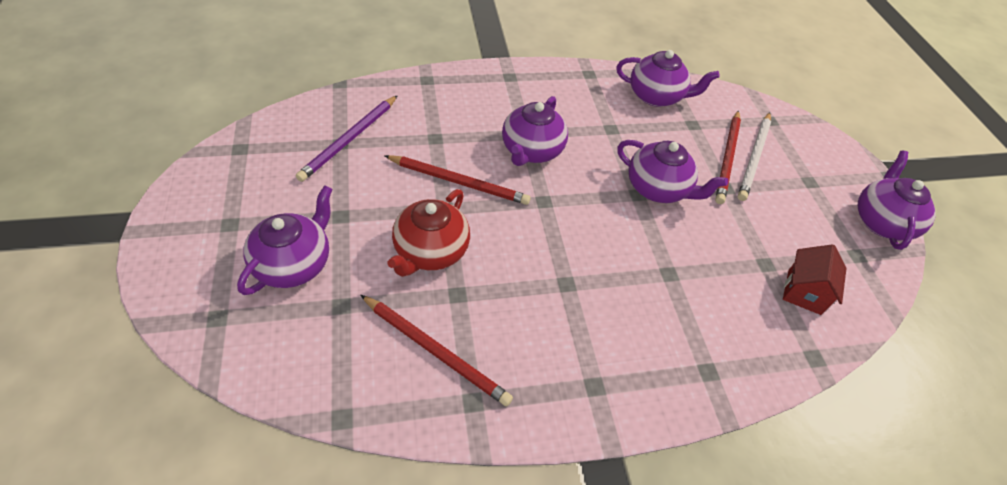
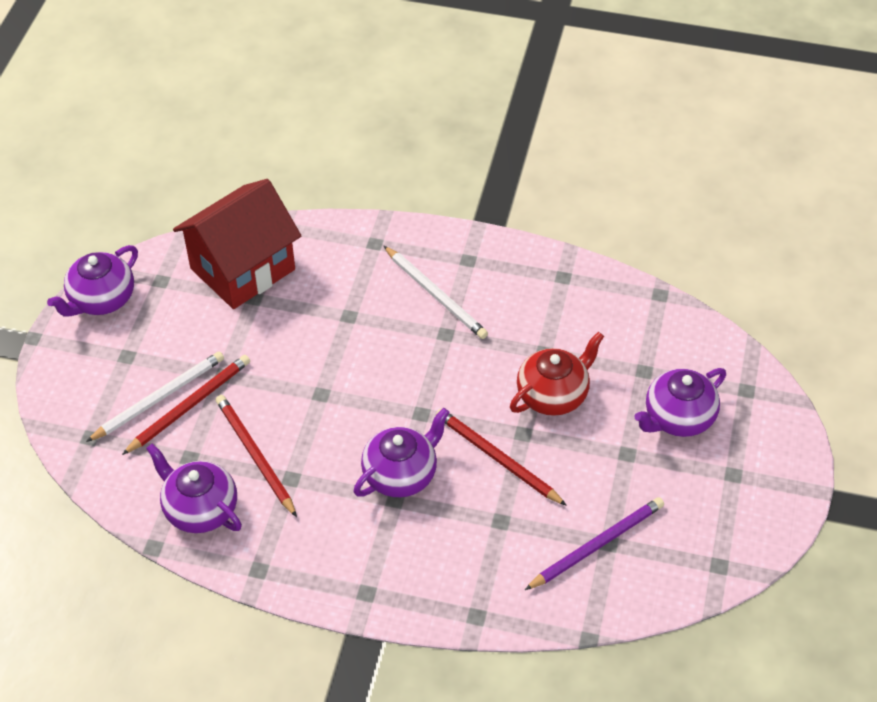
camera: 150 degrees left, 0 degrees up
red pencil [361,295,513,406] -> red pencil moved to [216,395,297,517]
purple teapot [617,140,728,203] -> none
red house [783,244,847,315] -> red house [173,179,301,309], size x2.08
none -> white pencil [384,246,488,339]

